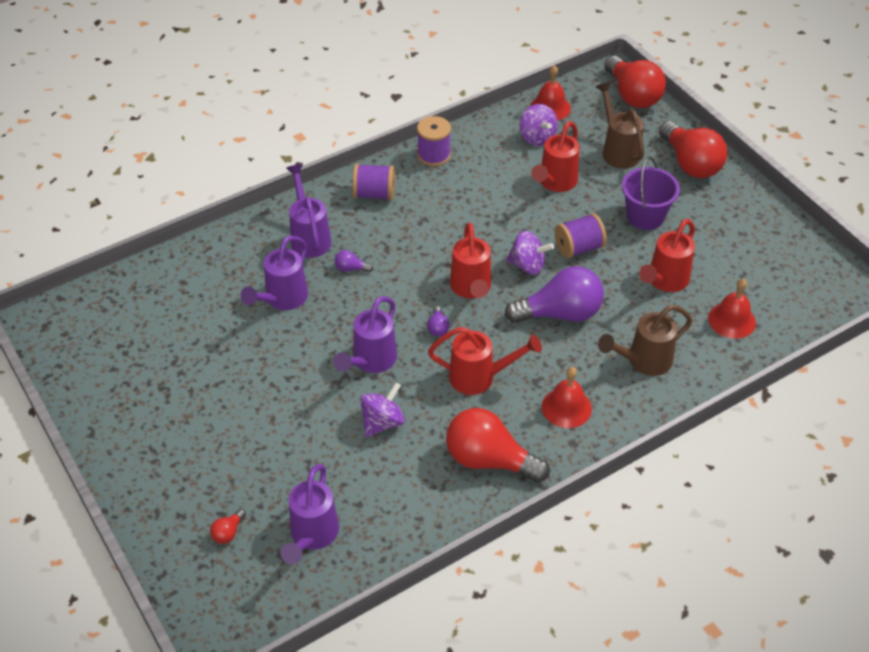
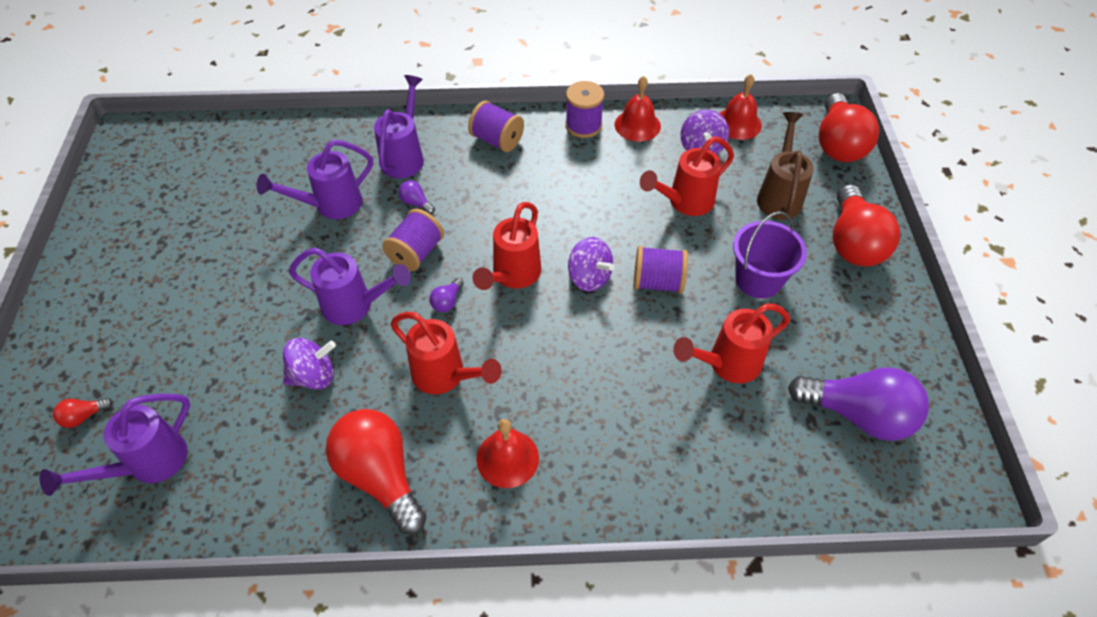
camera: 30 degrees right, 5 degrees up
purple watering can [334,296,397,373] -> purple watering can turned 135 degrees counterclockwise [289,247,411,325]
purple light bulb [505,266,604,323] -> purple light bulb moved to [788,367,929,441]
brown watering can [598,305,692,376] -> none
red bell [708,279,756,339] -> red bell moved to [614,76,661,142]
none -> purple spool [382,209,444,271]

